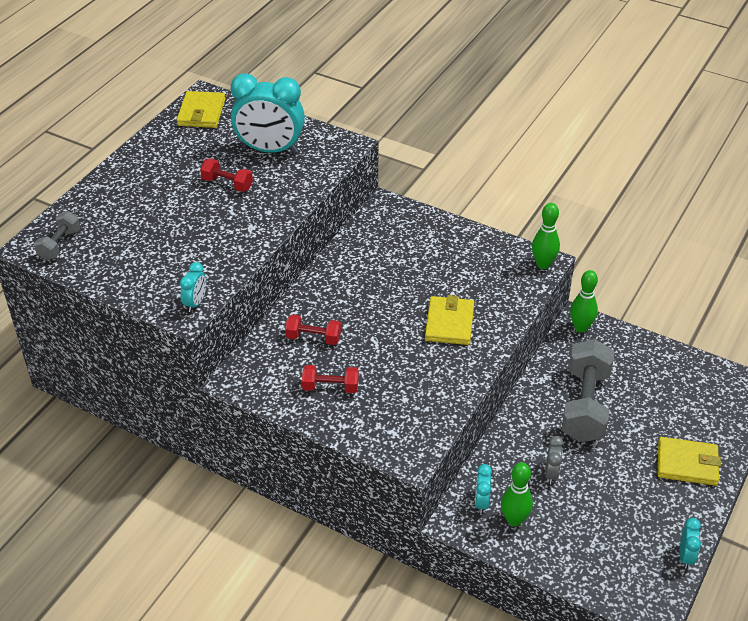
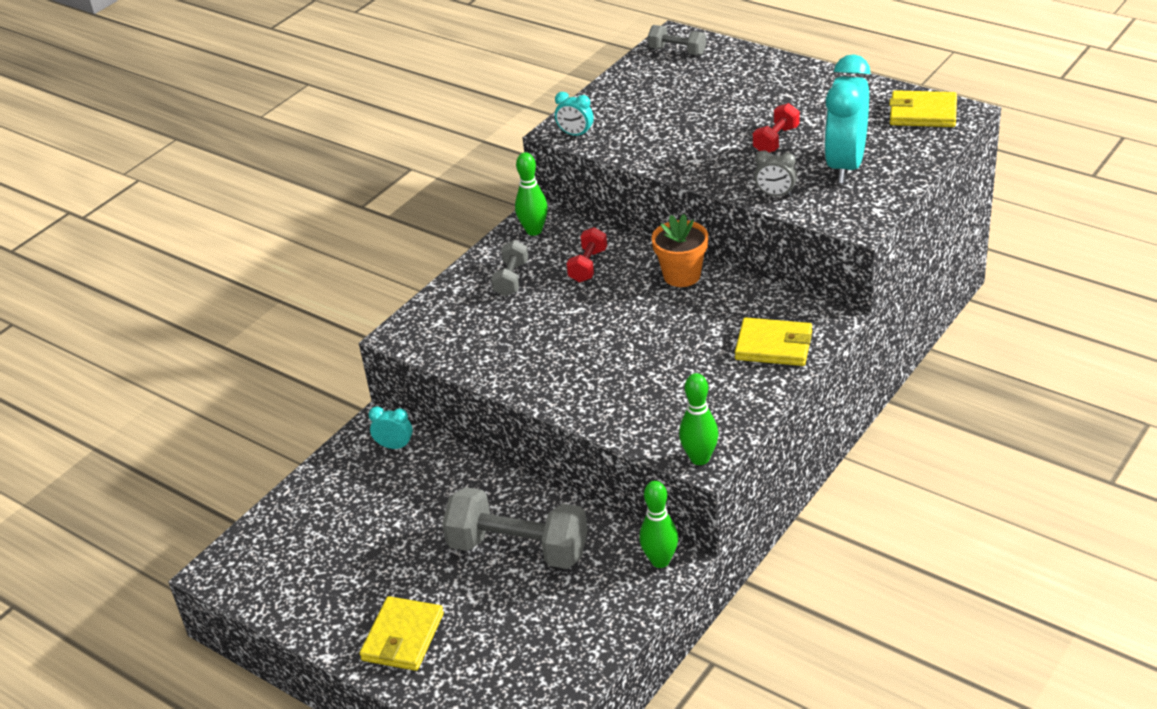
camera: 100 degrees right, 5 degrees down
red dumbbell [302,365,359,393] -> grey dumbbell [491,240,528,296]
yellow wallet [425,295,474,345] -> yellow wallet moved to [735,317,812,366]
green bowling pin [501,462,533,526] -> green bowling pin moved to [515,152,548,236]
grey clock [545,436,564,484] -> grey clock moved to [754,150,797,197]
turquoise clock [680,518,701,569] -> none
none -> orange flower pot [652,214,708,287]

